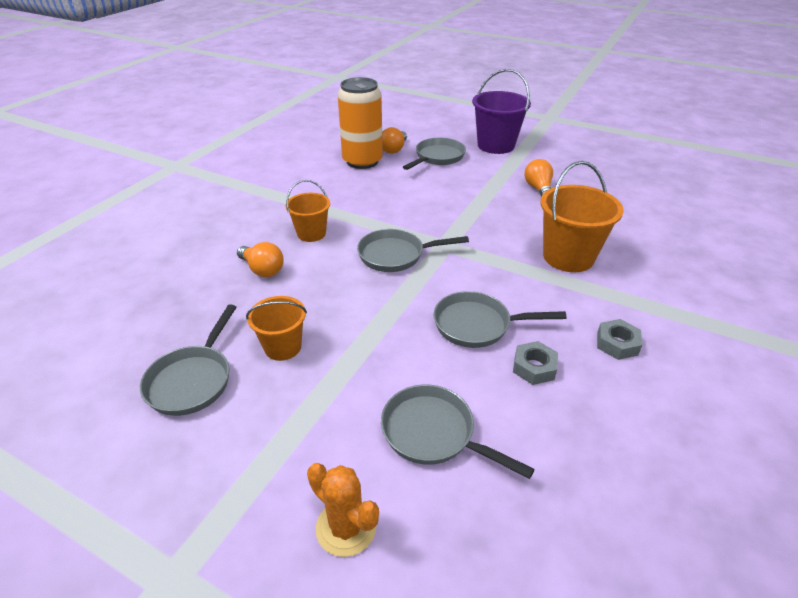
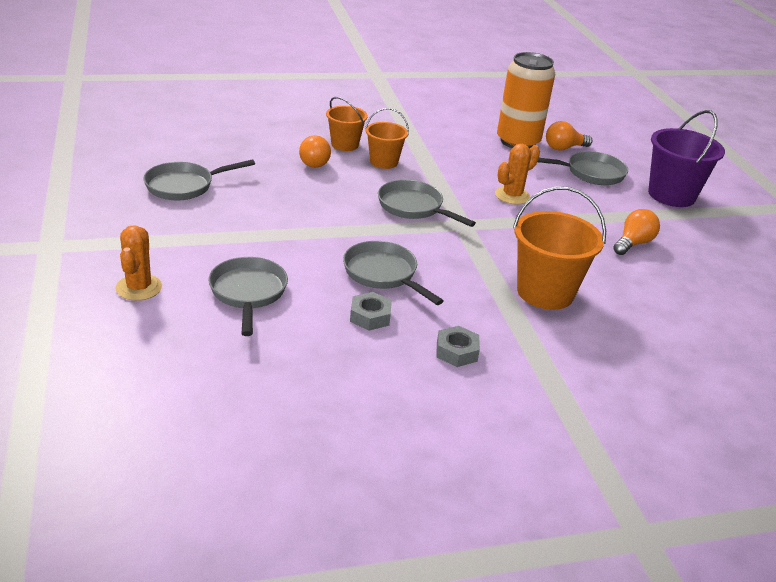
camera: 45 degrees right, 5 degrees down
orange bucket [246,296,307,361] -> orange bucket moved to [326,97,368,151]
none -> orange cactus [495,144,540,205]

